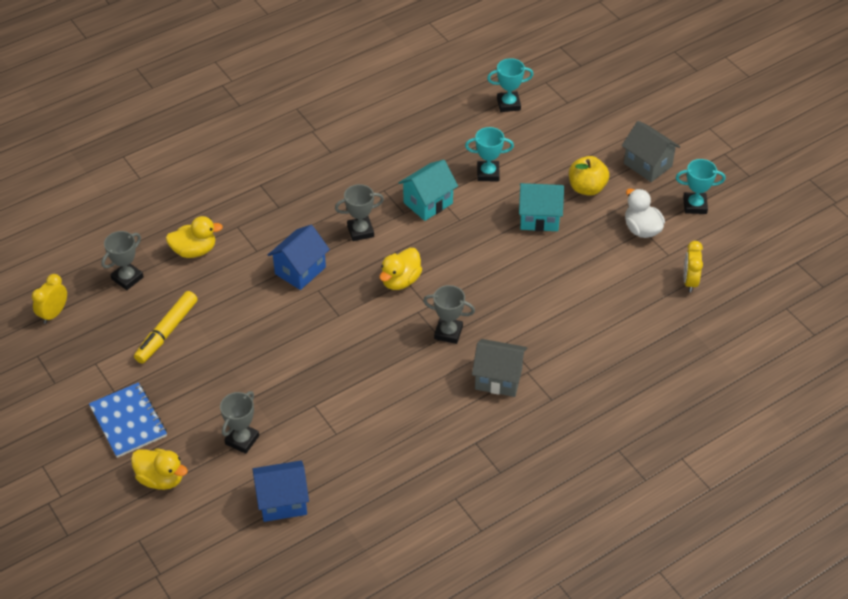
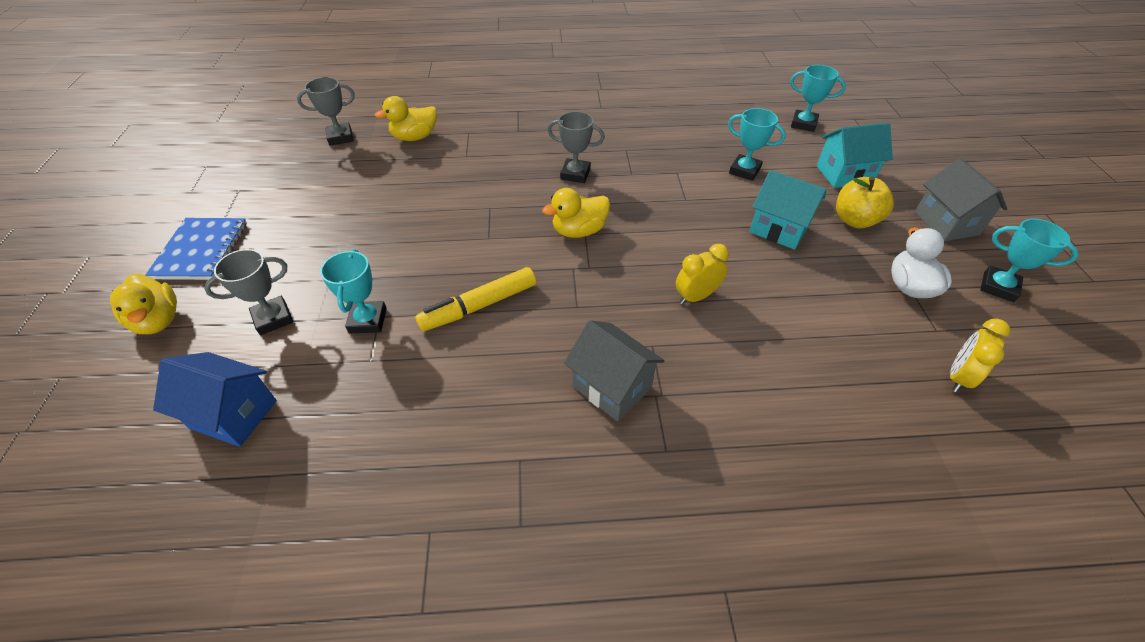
camera: 30 degrees right, 0 degrees up
yellow clock [32,274,67,324] -> yellow clock moved to [676,244,729,305]
yellow marker [134,291,198,364] -> yellow marker moved to [415,267,536,332]
yellow duck [166,216,223,258] -> yellow duck turned 135 degrees clockwise [374,96,437,141]
blue house [268,225,330,290] -> none
turquoise house [398,160,458,221] -> turquoise house moved to [816,123,893,188]
grey trophy [423,285,475,344] -> none
none -> turquoise trophy [320,249,387,333]

